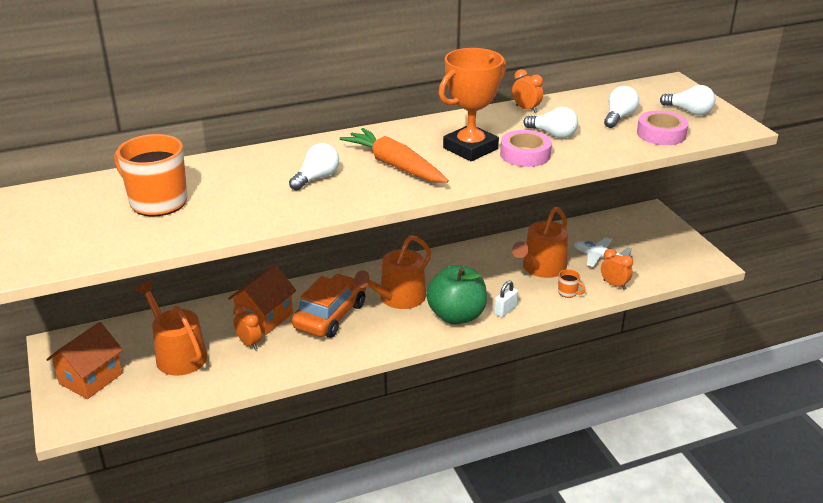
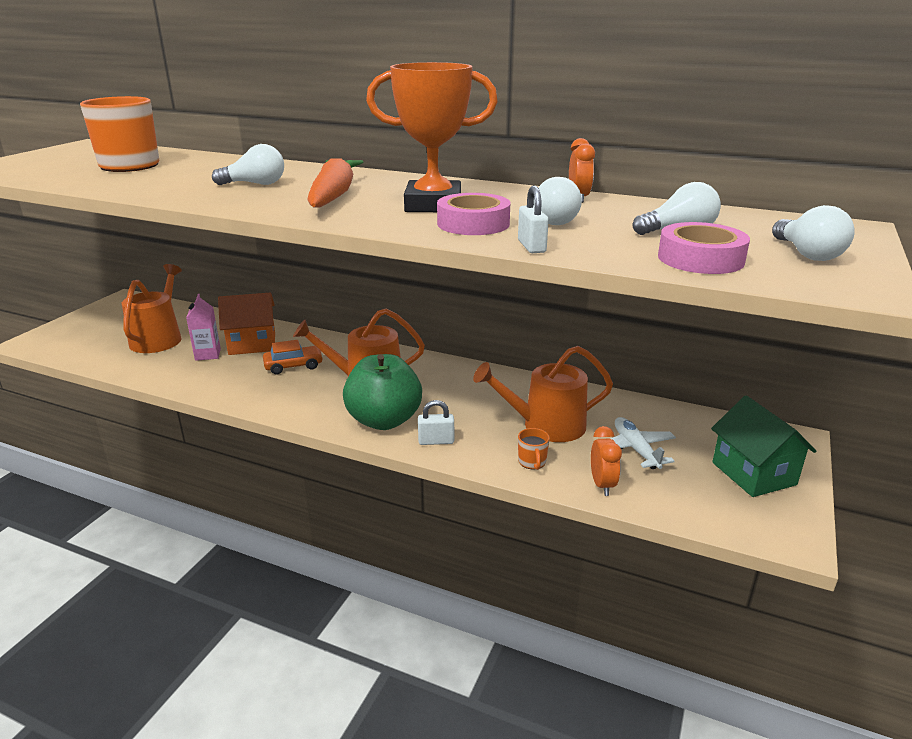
camera: 45 degrees right, 5 degrees down
orange house [46,322,123,399] -> none
orange clock [233,304,262,350] -> pink carton [186,294,221,361]
orange car [292,274,366,338] -> orange car [263,340,323,375], size x0.58
none -> white padlock [518,186,549,253]
none -> green house [711,395,816,497]

